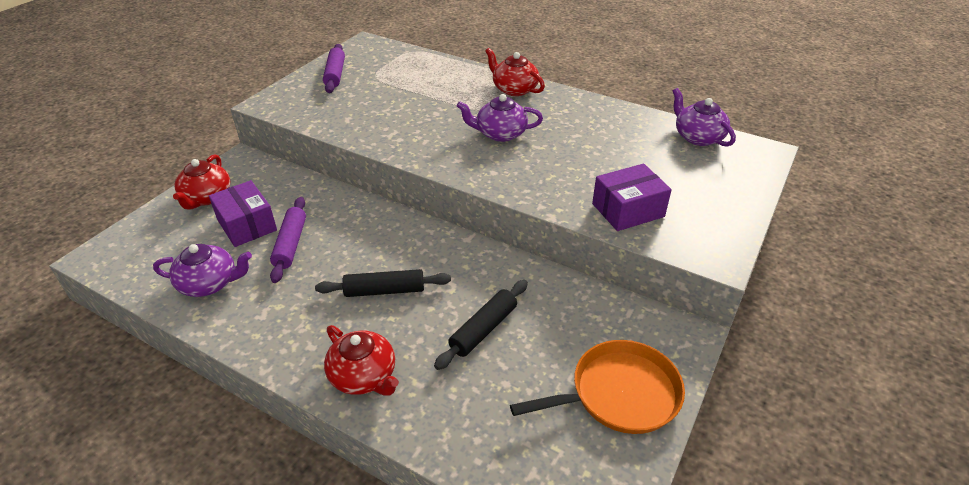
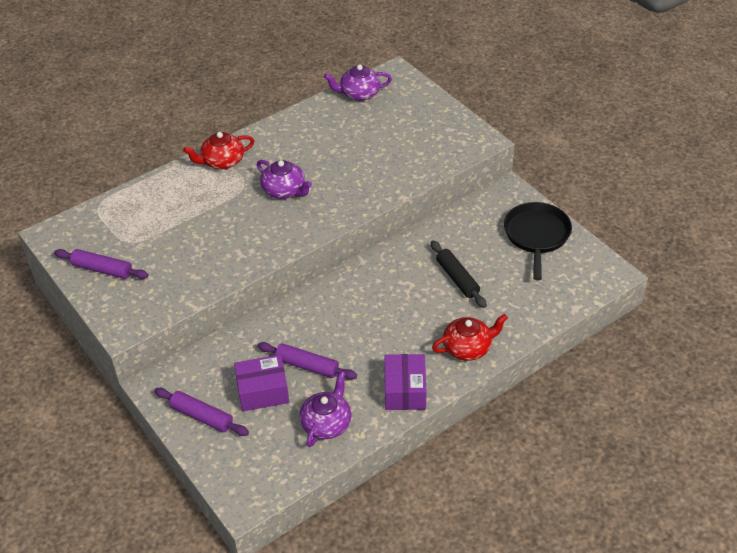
camera: 65 degrees left, 5 degrees up
red teapot [173,154,231,210] -> purple rolling pin [154,388,249,436]
black rolling pin [315,269,451,297] -> none
purple teapot [457,94,543,142] -> purple teapot turned 75 degrees counterclockwise [257,160,312,199]
orange pan [510,340,685,434] -> black pan [504,202,572,280]
purple box [592,163,672,231] -> purple box moved to [385,354,427,410]

